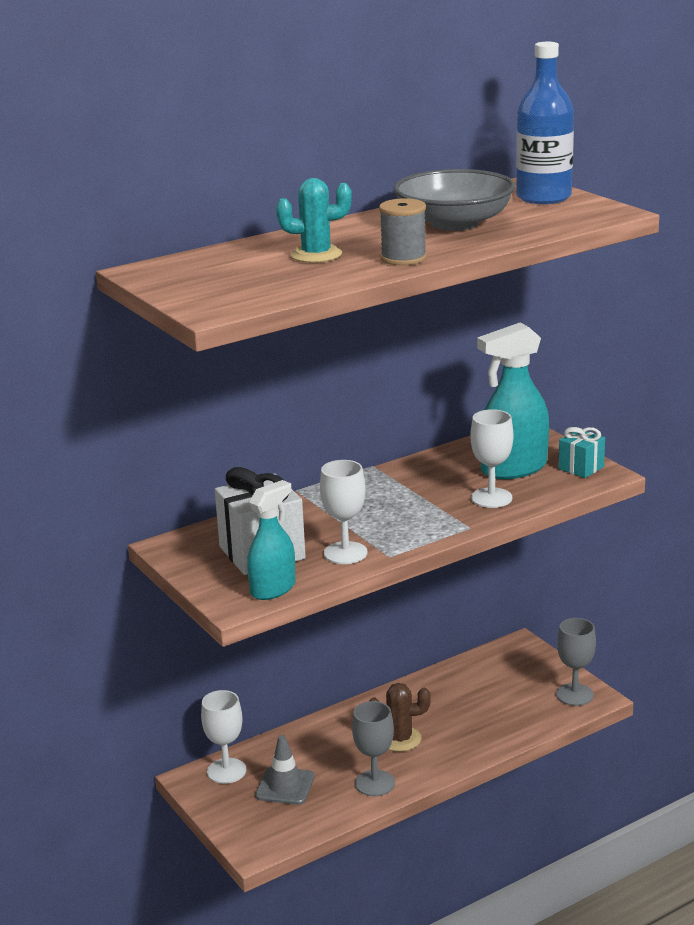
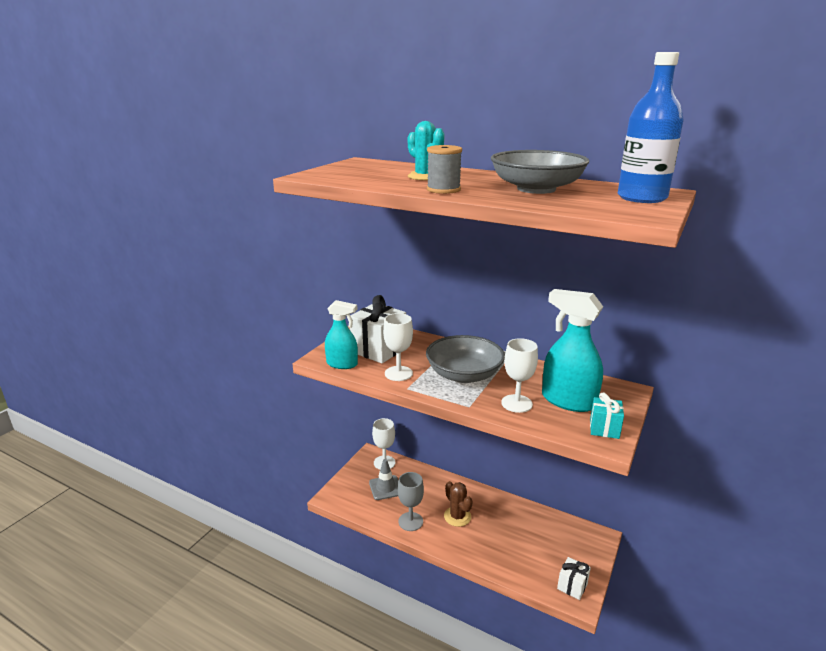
camera: 60 degrees right, 0 degrees up
grey goblet [556,618,596,706] -> white gift [557,557,591,600]
none -> grey bowl [426,335,505,383]

